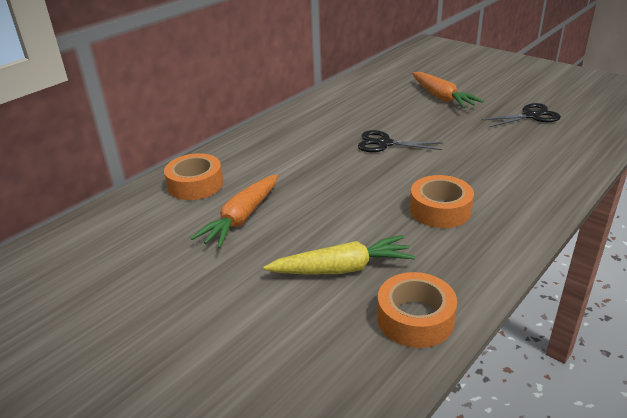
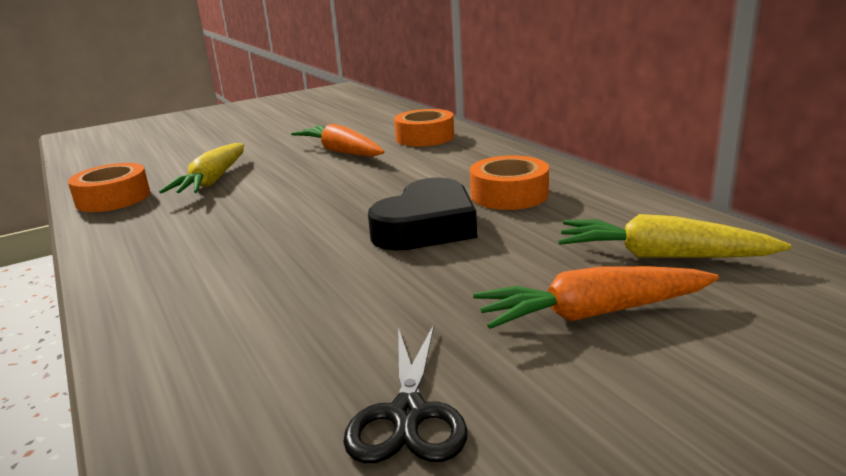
camera: 110 degrees right, 10 degrees down
black scissors [358,130,443,152] -> black heart [368,177,477,251]
orange tape [410,175,474,228] -> orange tape moved to [470,156,549,210]
none -> yellow carrot [558,214,791,258]

